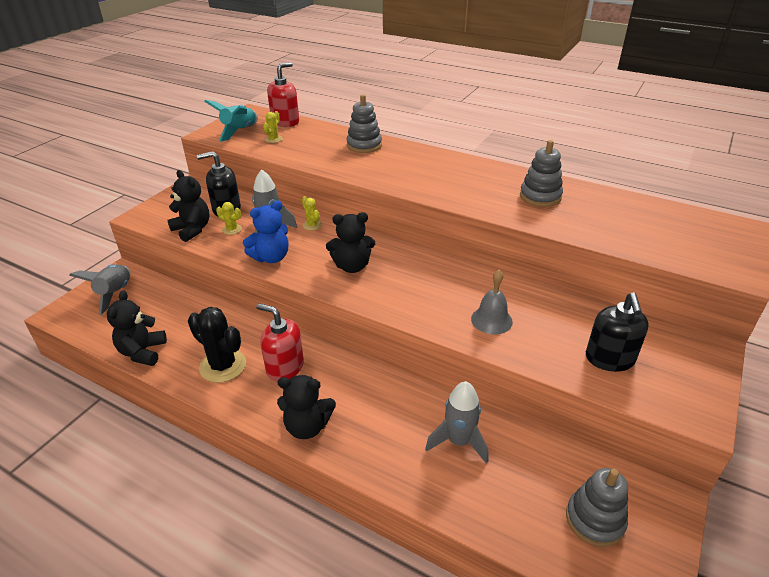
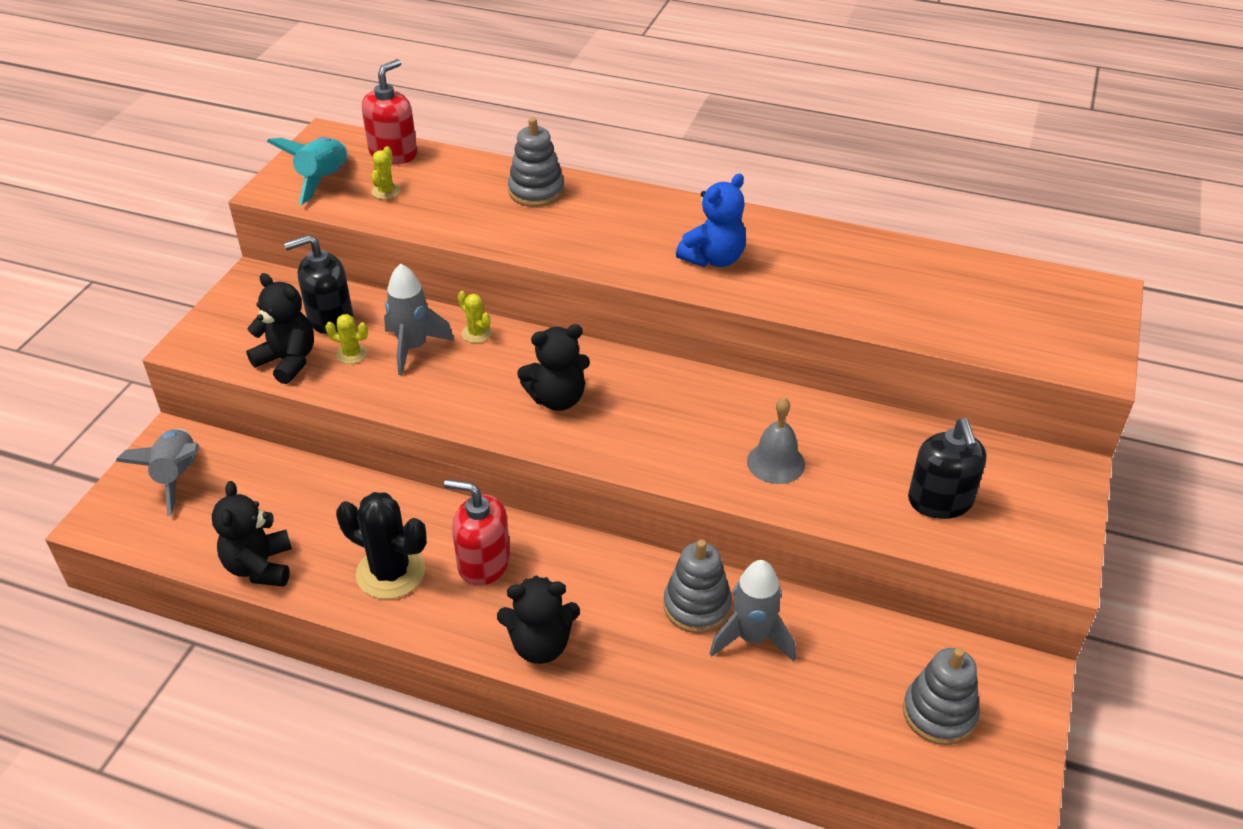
camera: 10 degrees left, 5 degrees up
blue teddy bear [243,201,288,263] -> blue teddy bear moved to [676,174,746,267]
grey stacking toy [520,140,563,207] -> grey stacking toy moved to [663,539,732,633]

